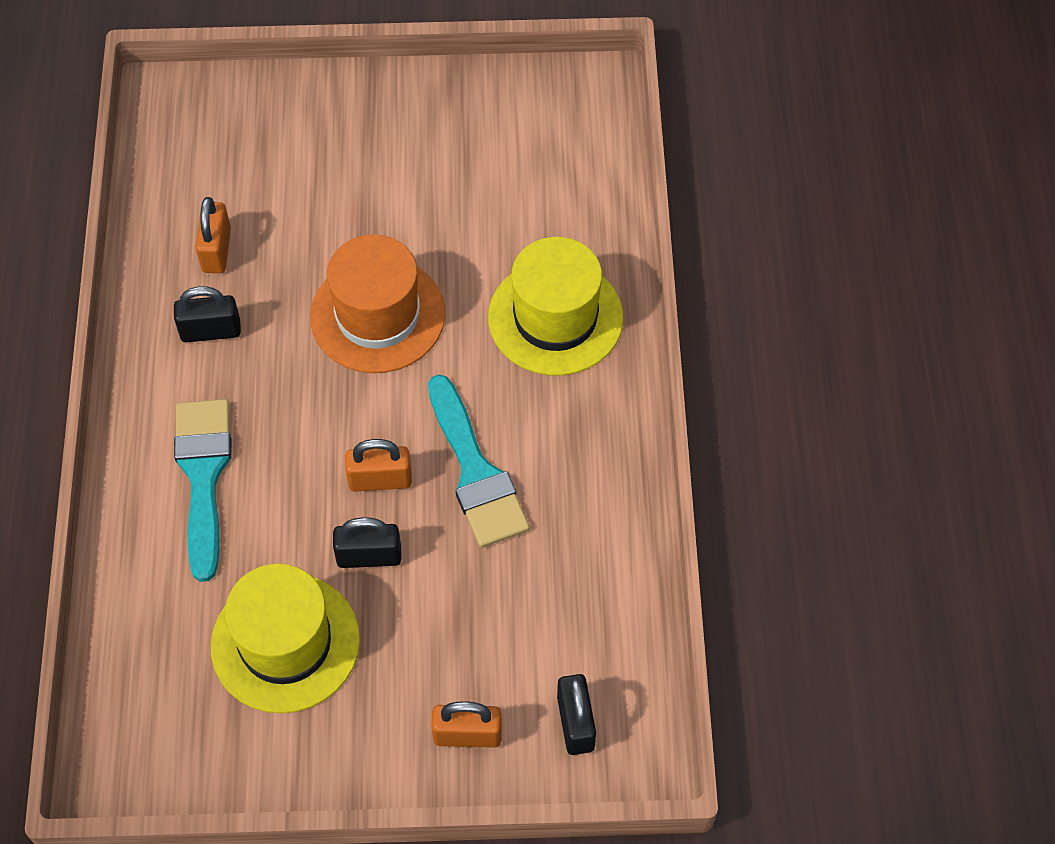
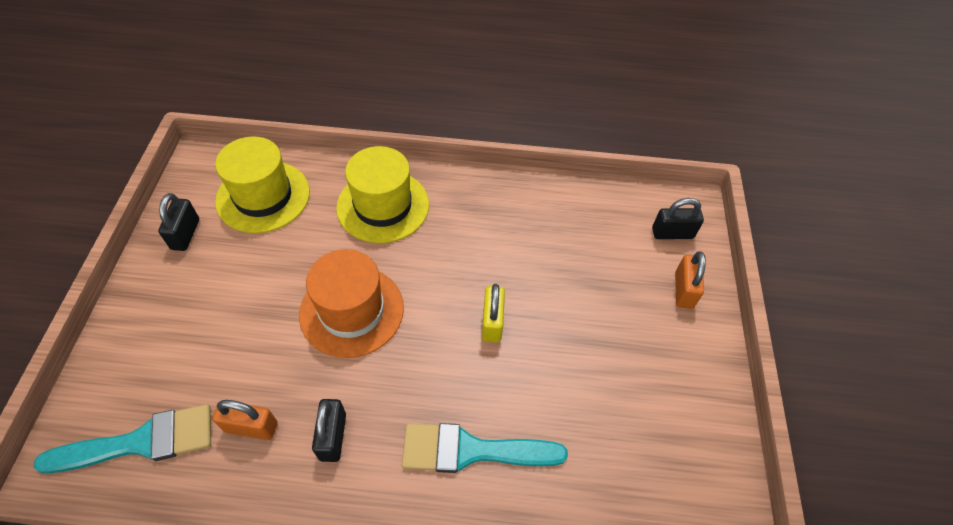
camera: 85 degrees left, 5 degrees down
yellow hat [211,564,360,713] -> yellow hat moved to [215,137,310,233]
black padlock [333,517,401,568] -> black padlock moved to [158,193,199,251]
orange padlock [345,439,412,492] -> yellow padlock [482,284,505,343]
turquoise brush [428,374,530,548] -> turquoise brush moved to [34,404,211,473]

